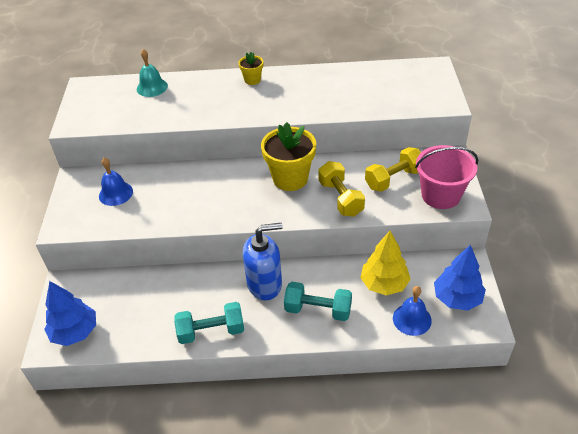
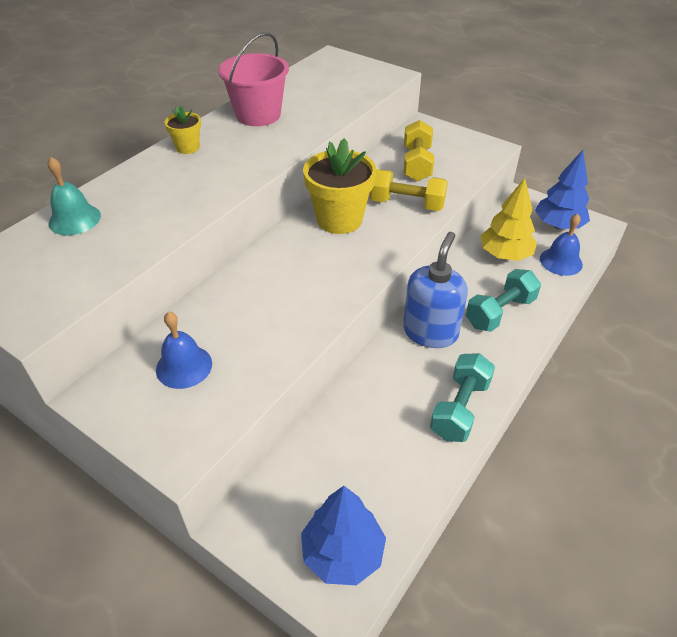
camera: 55 degrees left, 0 degrees up
pink bucket [415,145,478,209] -> pink bucket moved to [218,32,289,126]

